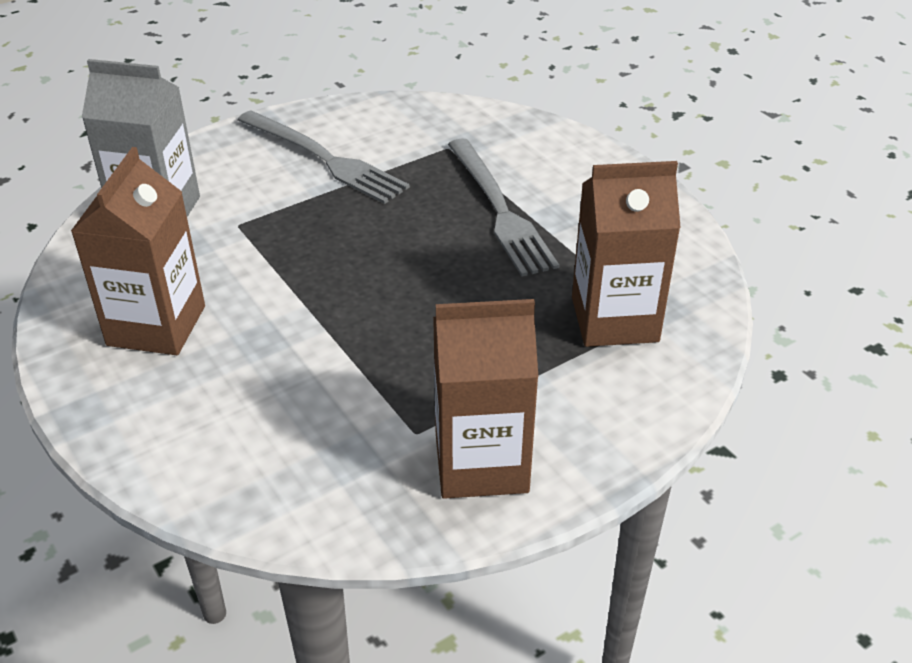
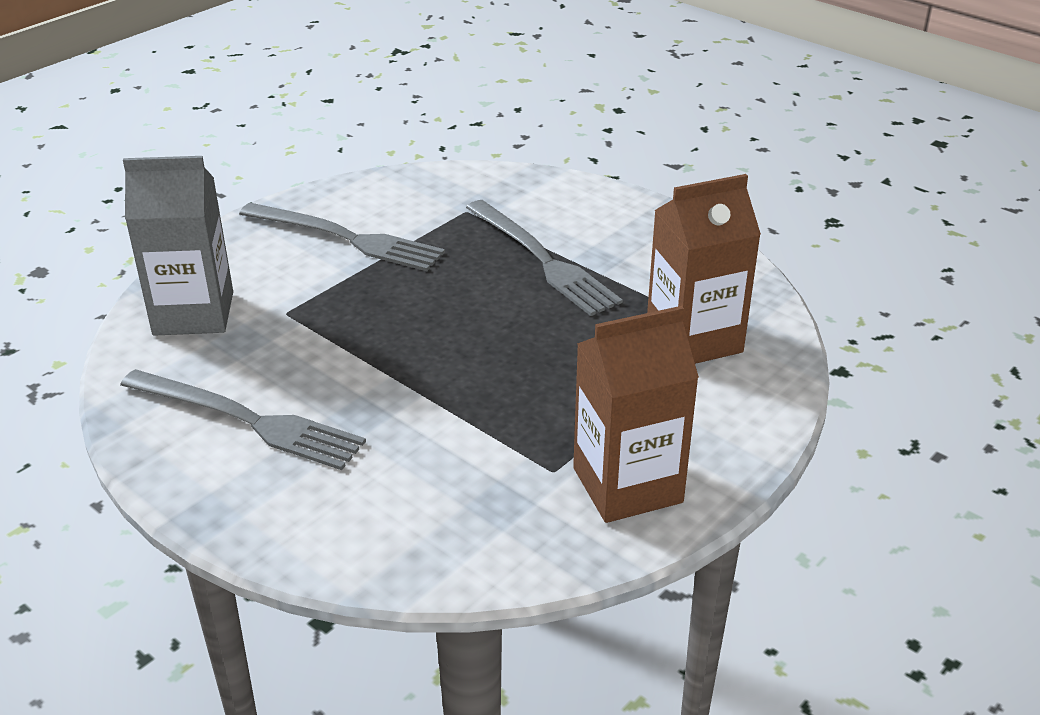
camera: 15 degrees left, 5 degrees down
brown carton [71,147,205,355] -> grey fork [120,369,366,470]

